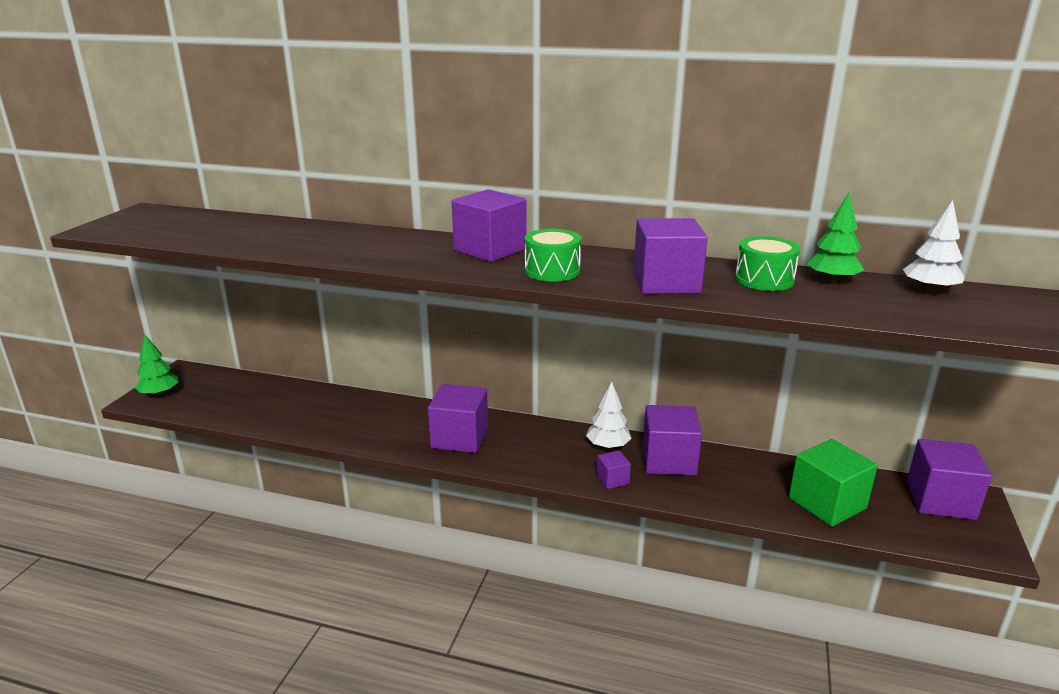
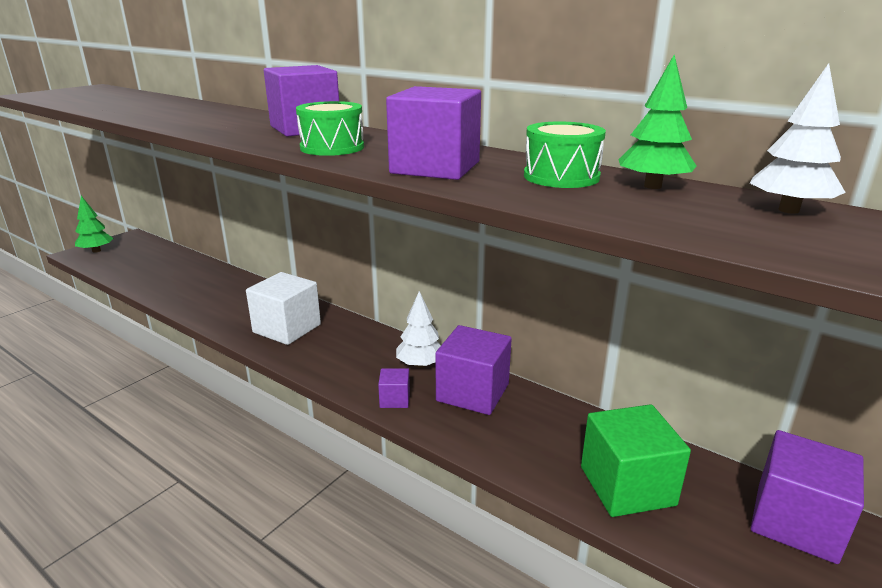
camera: 20 degrees right, 0 degrees up
purple cube [428,384,488,453] -> white cube [246,272,321,345]

